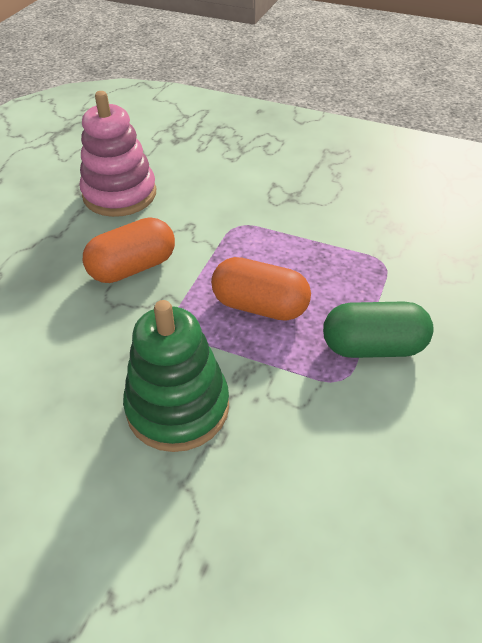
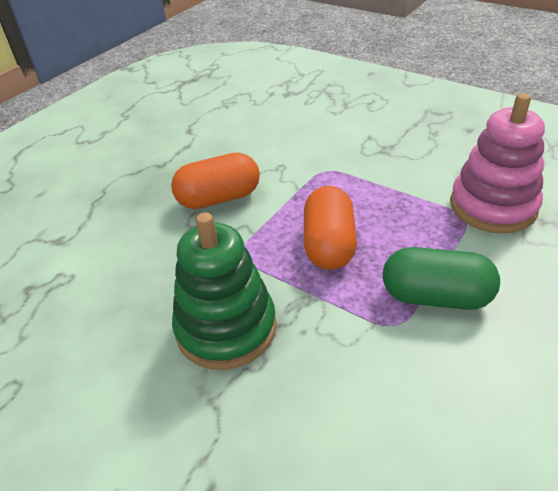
camera: 15 degrees right, 5 degrees down
pink stacking toy [79,91,156,217] -> pink stacking toy moved to [450,93,545,234]
orange capsule [211,257,311,321] -> orange capsule turned 60 degrees clockwise [304,186,357,270]

